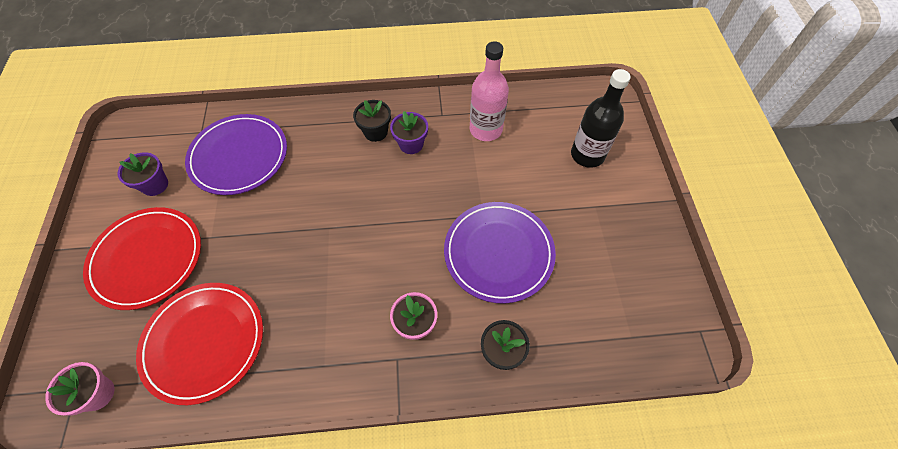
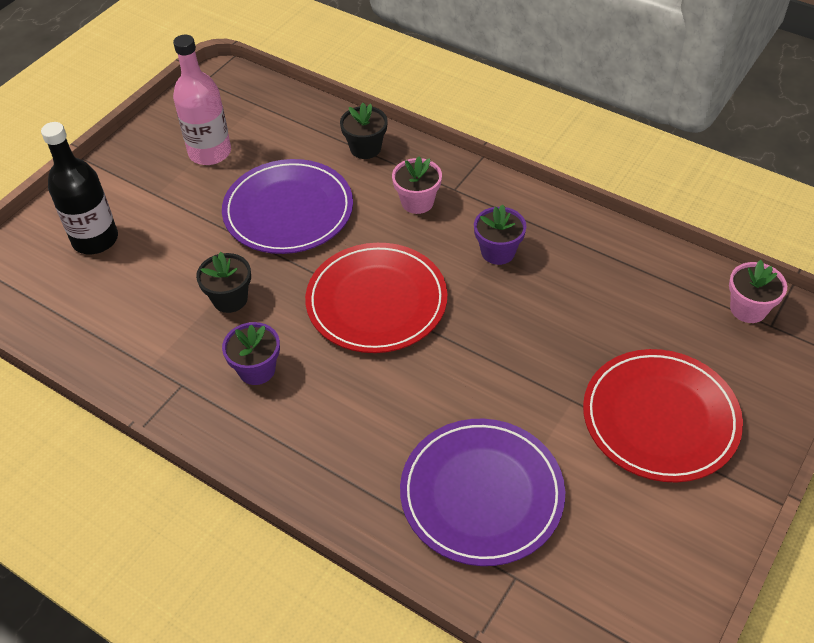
camera: 140 degrees left, 10 degrees down
purple flower pot [118,152,168,196] -> purple flower pot moved to [474,204,526,265]
red plate [136,283,263,405] -> red plate moved to [305,243,448,353]
black flower pot [353,100,391,142] -> black flower pot moved to [196,252,251,313]
pink bottle [469,41,509,141] -> pink bottle moved to [173,35,231,165]

